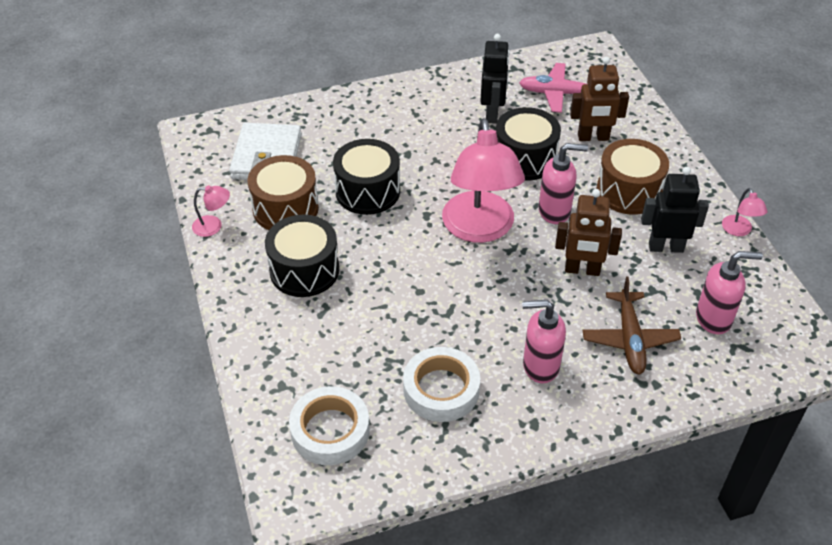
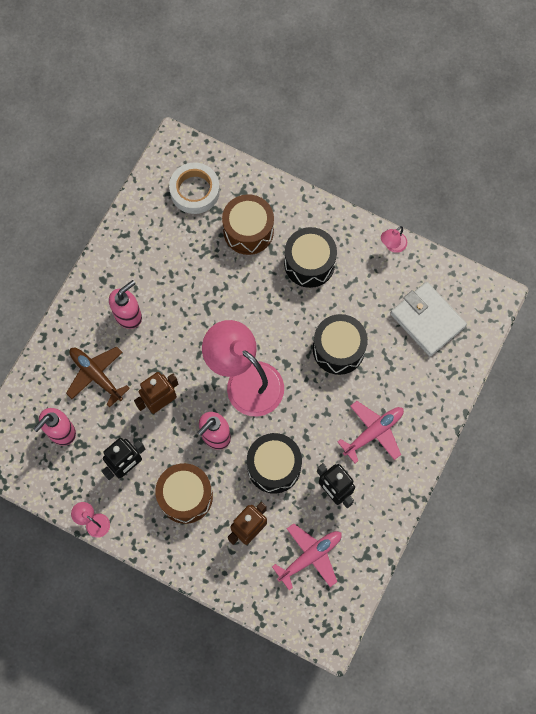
camera: 135 degrees right, 25 degrees up
brown drum [248,155,319,230] -> brown drum moved to [222,194,274,255]
white tape [403,347,480,422] -> none
none -> pink plane [337,401,404,463]

